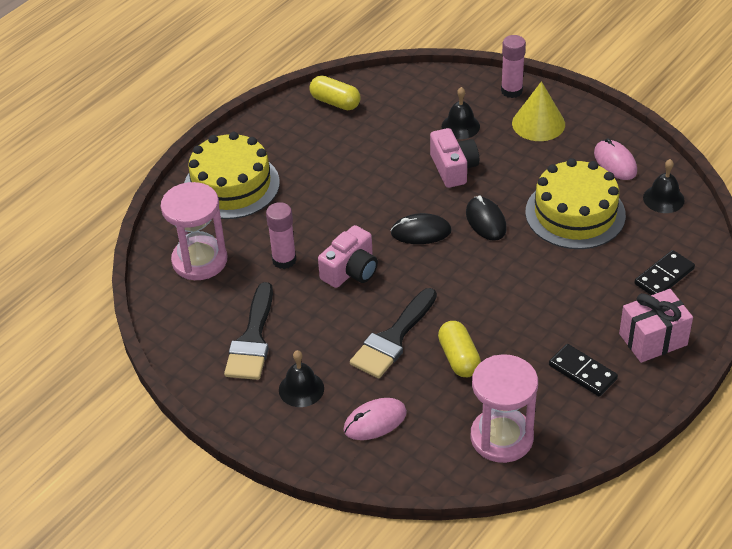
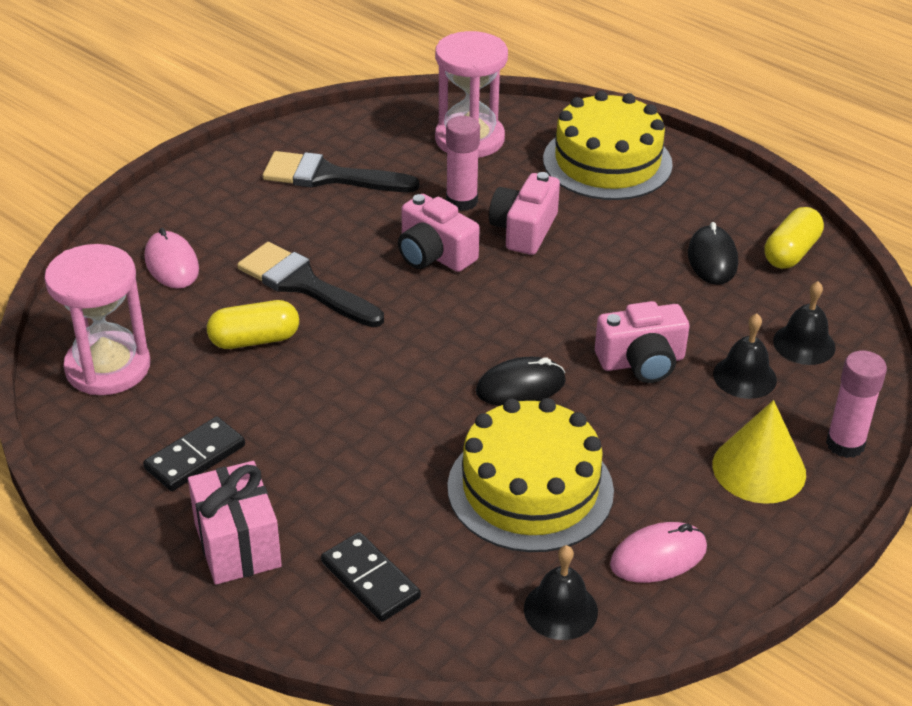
camera: 90 degrees right, 5 degrees down
black bell [279,350,324,407] -> black bell moved to [773,281,836,365]
black mouse [390,213,452,244] -> black mouse moved to [688,222,738,285]
none -> pink camera [489,172,560,255]

